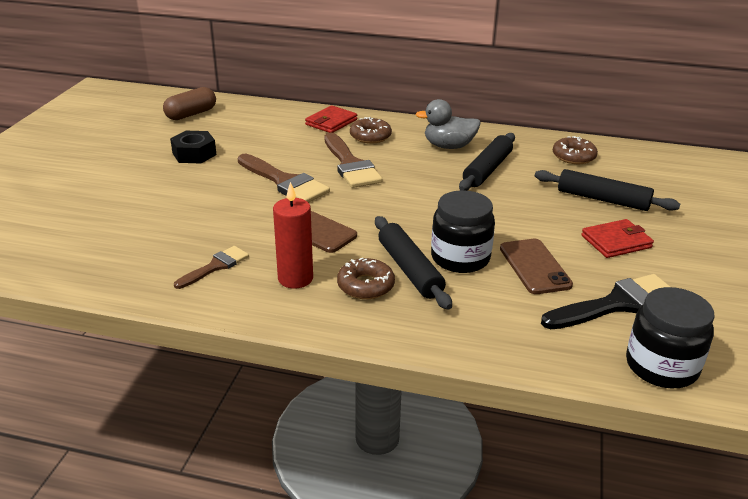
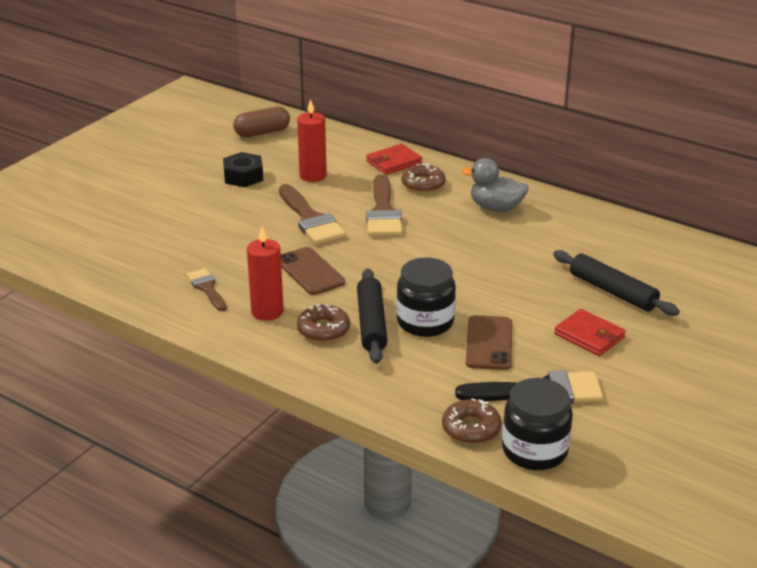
camera: 20 degrees right, 0 degrees up
brown brush [174,246,249,289] -> brown brush turned 90 degrees counterclockwise [186,268,227,311]
black rolling pin [459,133,515,191] -> none
brown donut [553,136,598,164] -> brown donut moved to [442,398,502,444]
red wallet [581,219,654,258] -> red wallet turned 45 degrees clockwise [554,309,626,356]
none -> red candle [297,99,327,182]

